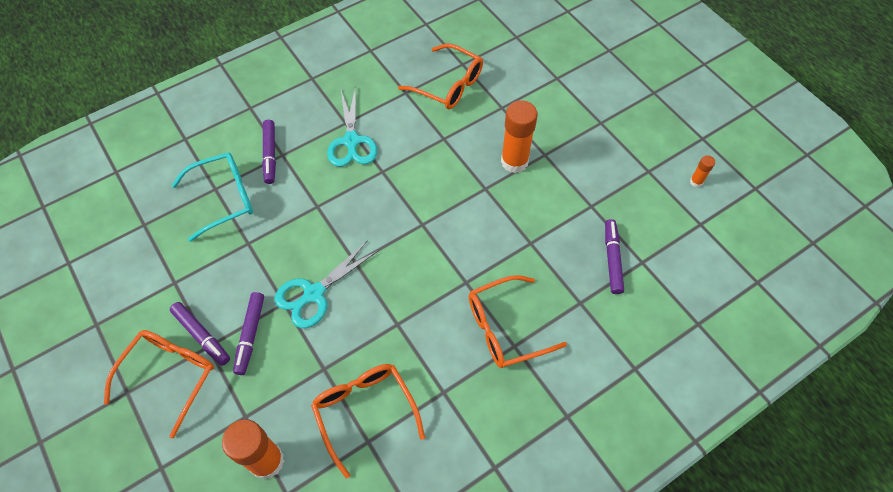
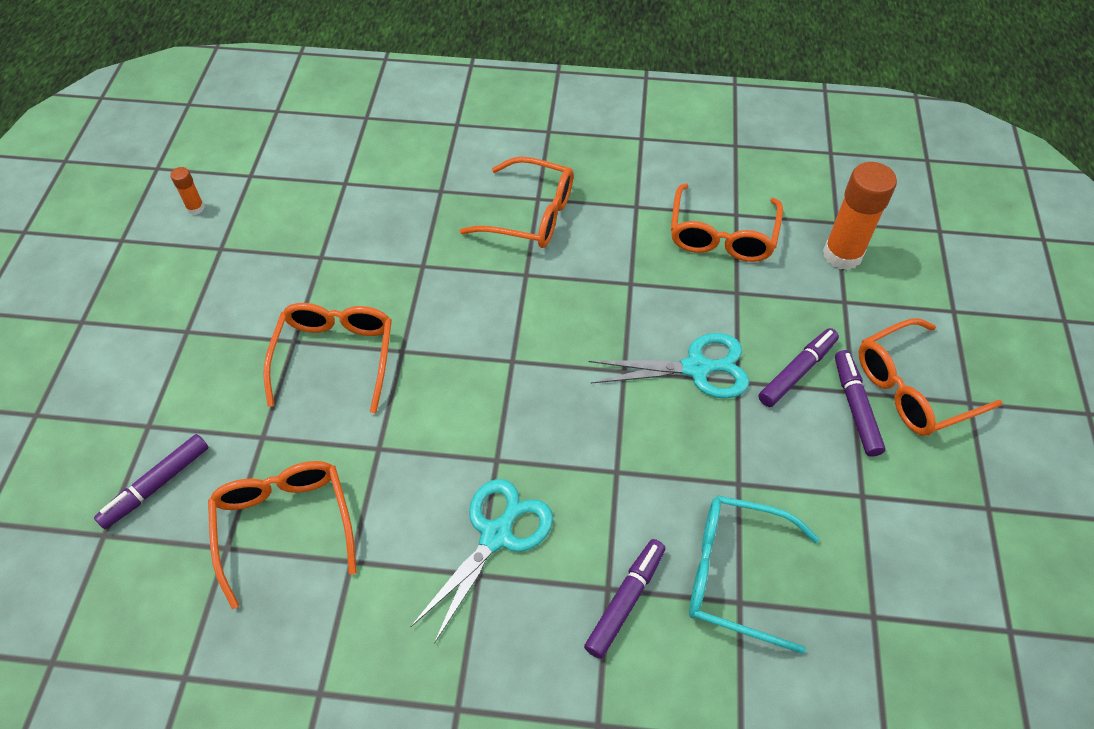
camera: 140 degrees left, 5 degrees down
orange glue stick [501,100,538,173] -> orange glasses [263,303,392,413]
purple marker [605,219,624,294] -> purple marker moved to [94,434,209,529]

